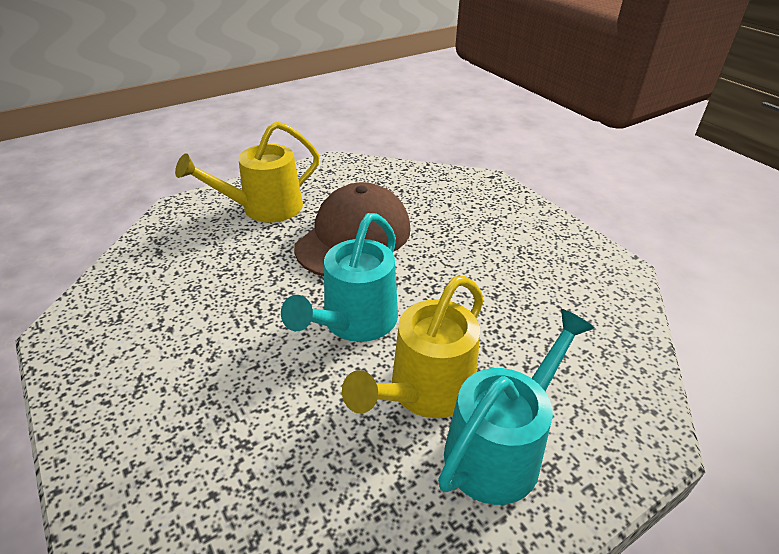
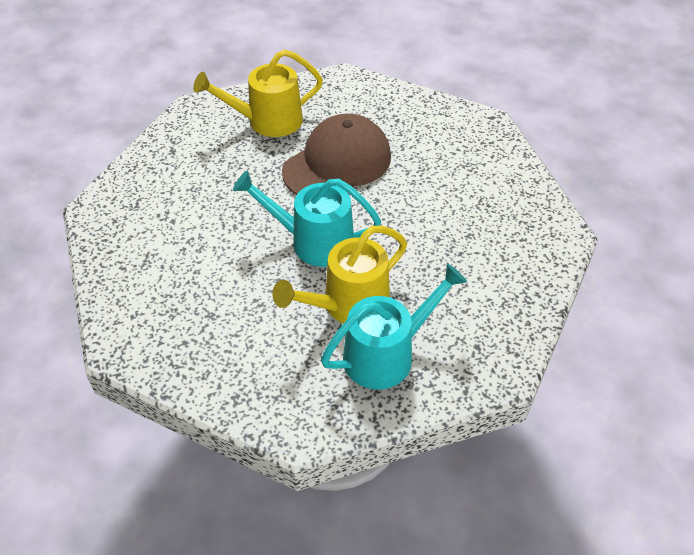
camera: 15 degrees right, 10 degrees up
turquoise watering can [281,213,398,342] -> turquoise watering can turned 60 degrees clockwise [233,170,381,267]

